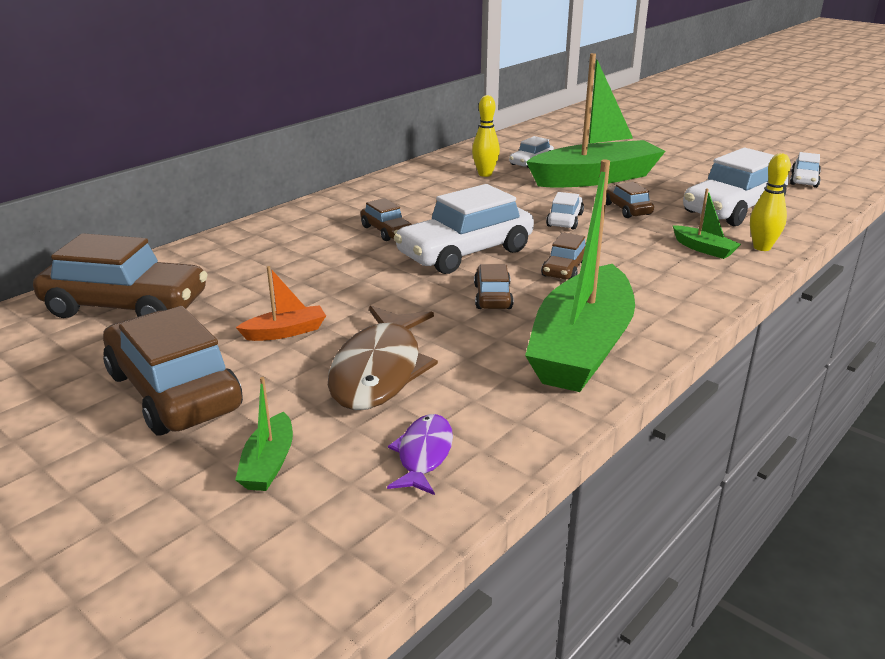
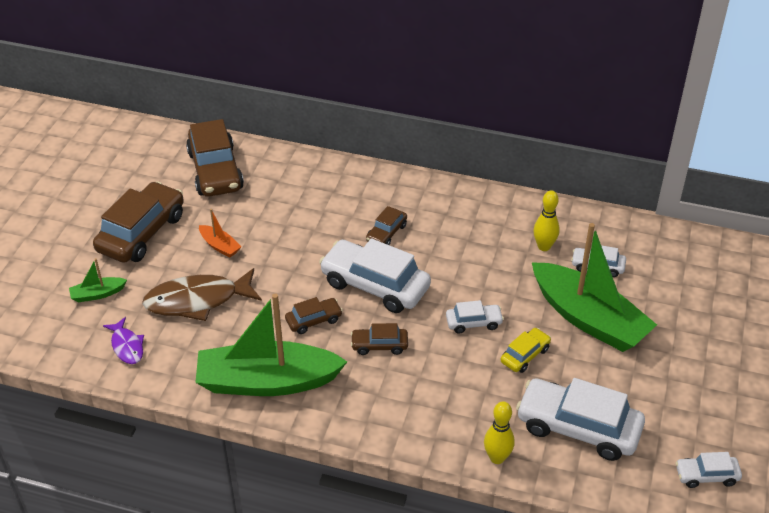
camera: 65 degrees right, 15 degrees up
purple fish [387,414,453,495] -> purple fish turned 75 degrees clockwise [103,317,144,364]
brown car [606,182,654,218] -> yellow car [501,328,551,373]
green boat [672,188,741,259] -> none

